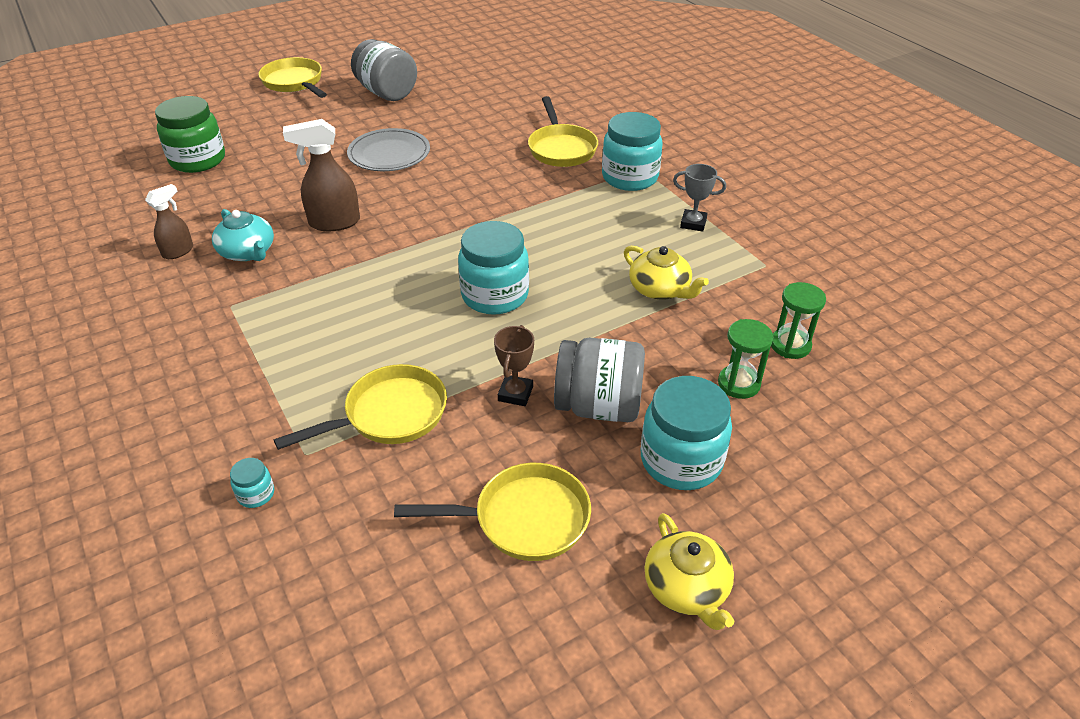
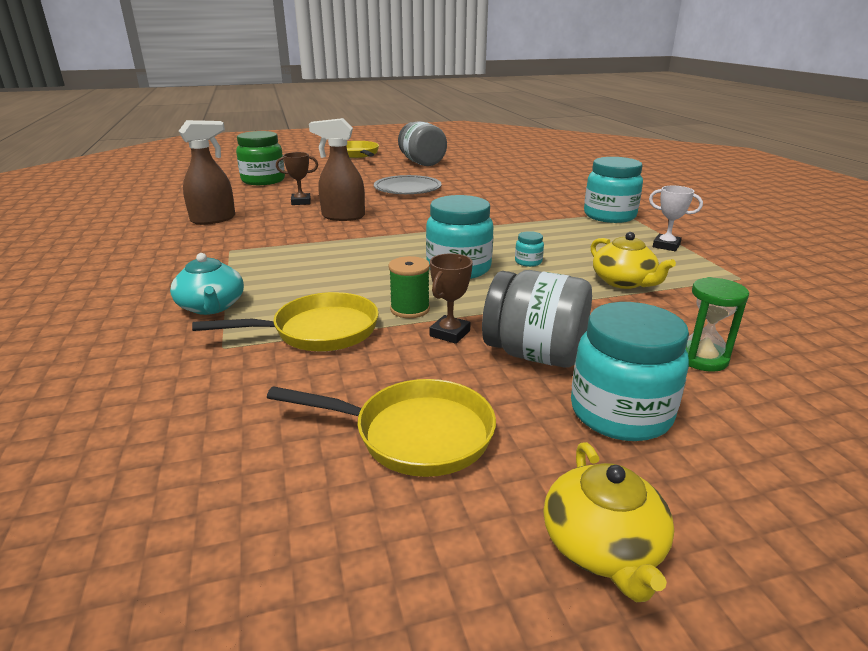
camera: 15 degrees right, 15 degrees down
brown spray bottle [145,184,193,259] -> brown spray bottle [179,120,235,225], size x1.62
turquoise teapot [212,209,274,261] -> turquoise teapot moved to [170,253,244,315]
turquoise jar [230,458,274,508] -> turquoise jar moved to [515,231,544,267]
yellow pan [528,96,598,167] -> none
grey trophy [673,164,726,232] -> white trophy [649,186,703,251]
green hourglass [771,282,826,359] -> none
none -> brown trophy [276,152,318,205]
none -> green spool [388,256,430,318]

